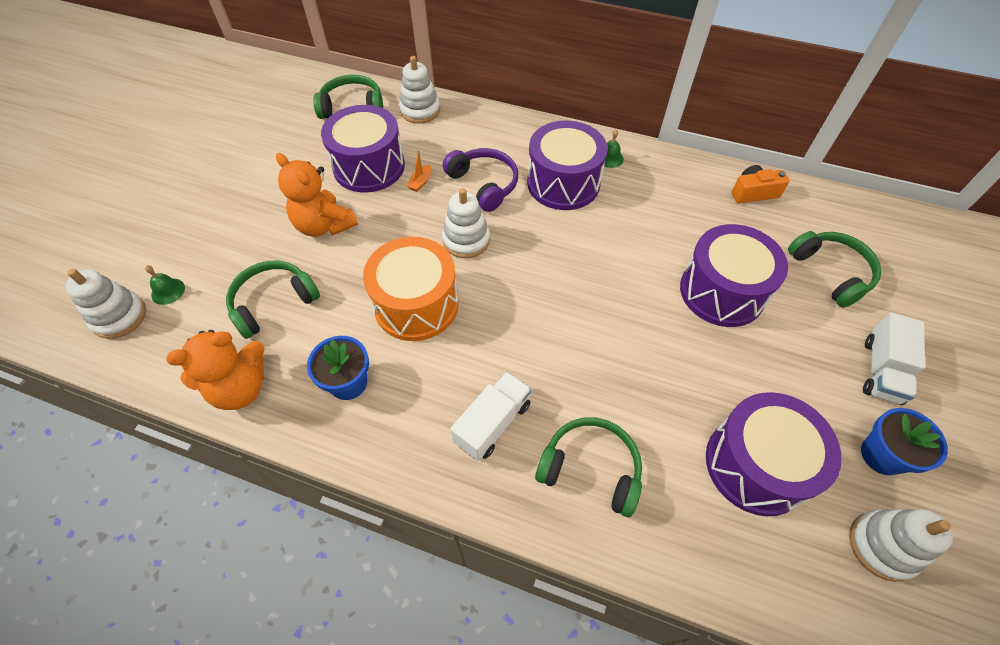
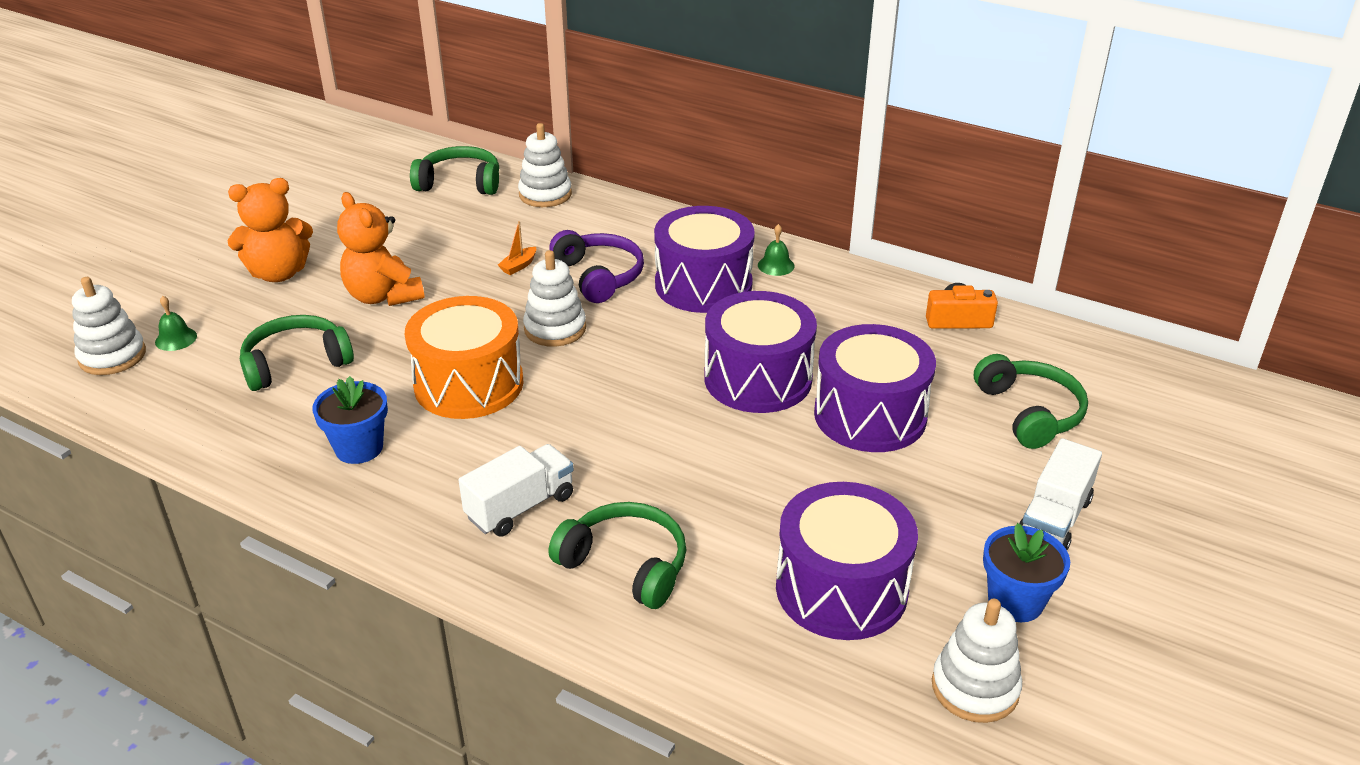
camera: 10 degrees right, 20 degrees down
orange teddy bear [166,330,264,410] -> orange teddy bear moved to [228,178,313,282]
purple drum [321,105,405,193] -> purple drum moved to [704,291,817,413]

